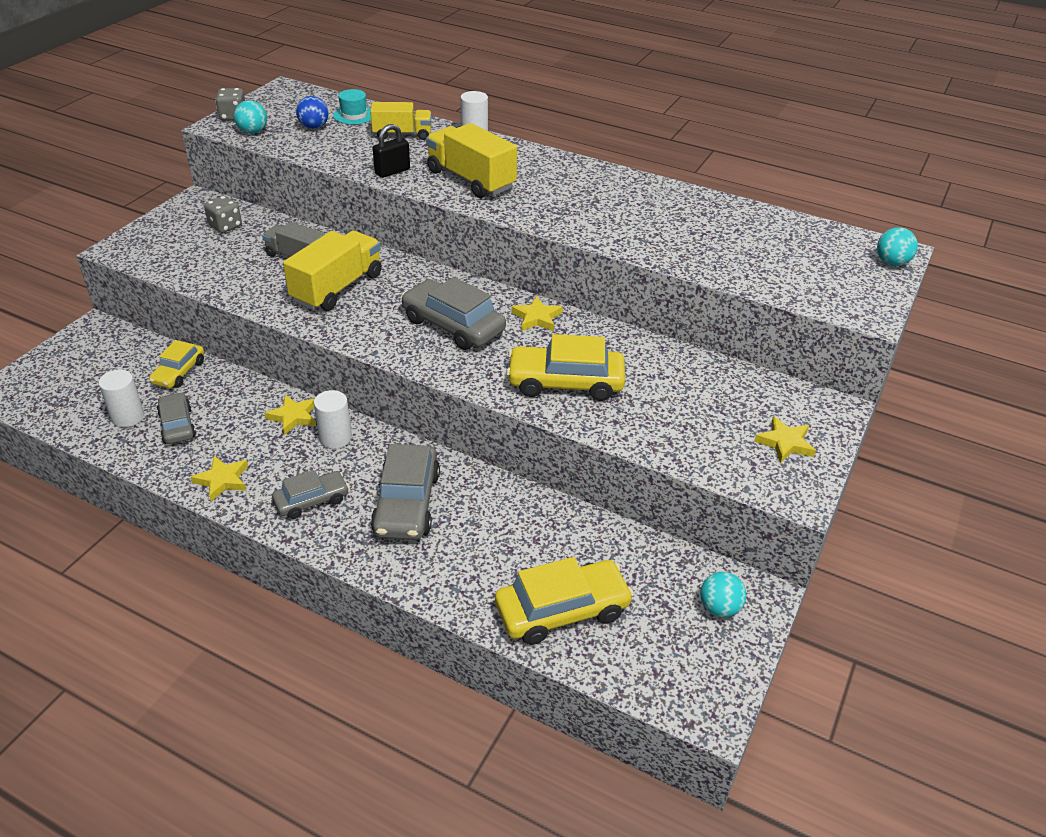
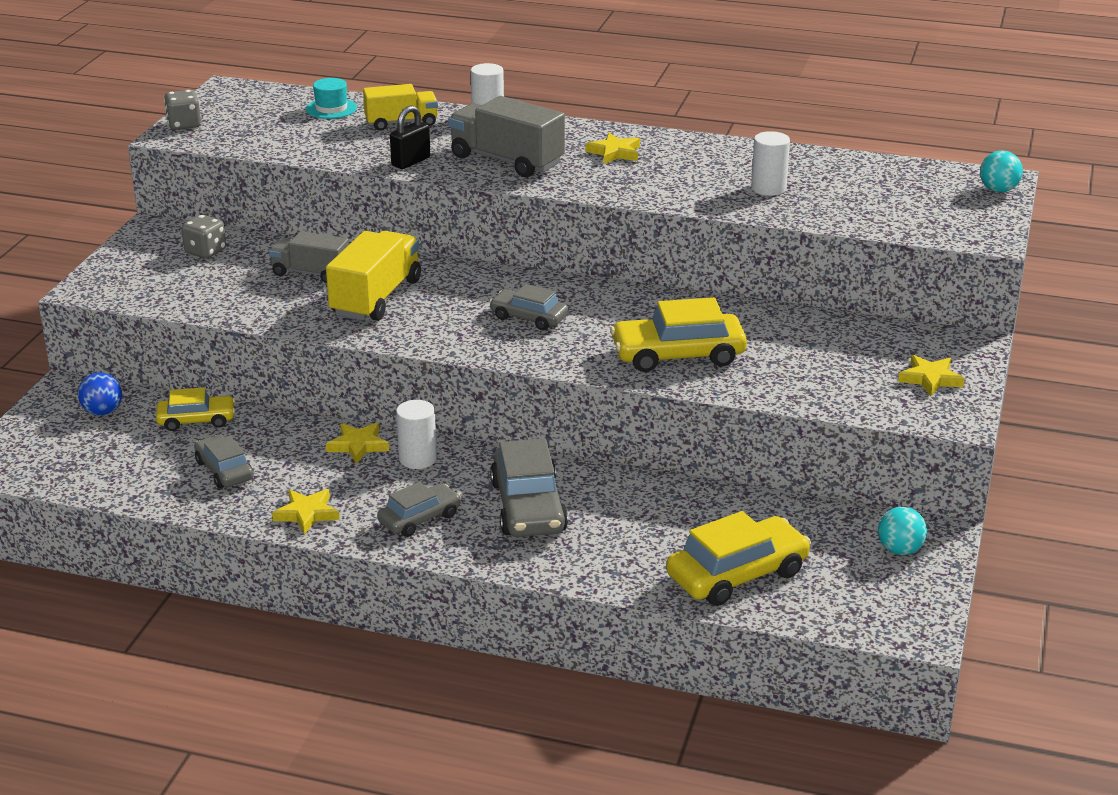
camera: 10 degrees left, 10 degrees down
white cylinder [98,370,144,427] -> white cylinder moved to [751,131,790,196]
yellow car [149,340,204,388] -> yellow car turned 105 degrees counterclockwise [156,387,235,431]
turquoise ball [234,100,267,134] -> none
blue ball [296,96,328,129] -> blue ball moved to [78,372,122,416]
grey car [401,277,506,350] -> grey car [489,284,568,330], size x0.61
yellow truck [426,123,517,198] -> grey truck [449,96,565,177]
yellow star [511,296,563,331] -> yellow star moved to [586,133,640,164]

